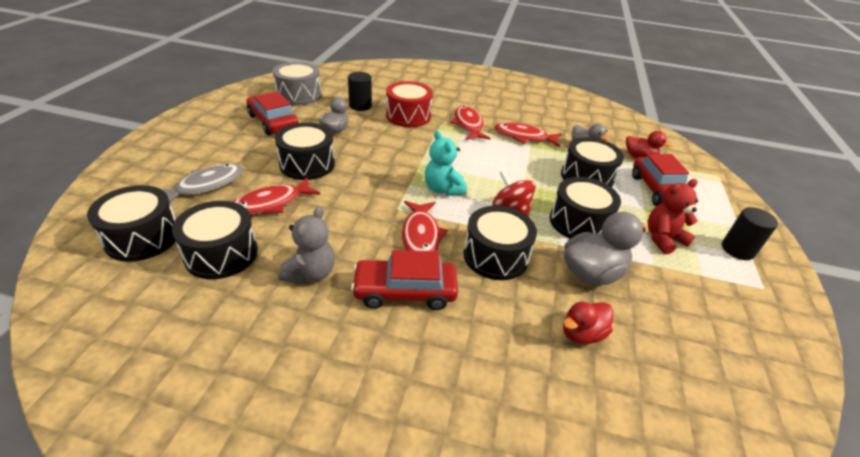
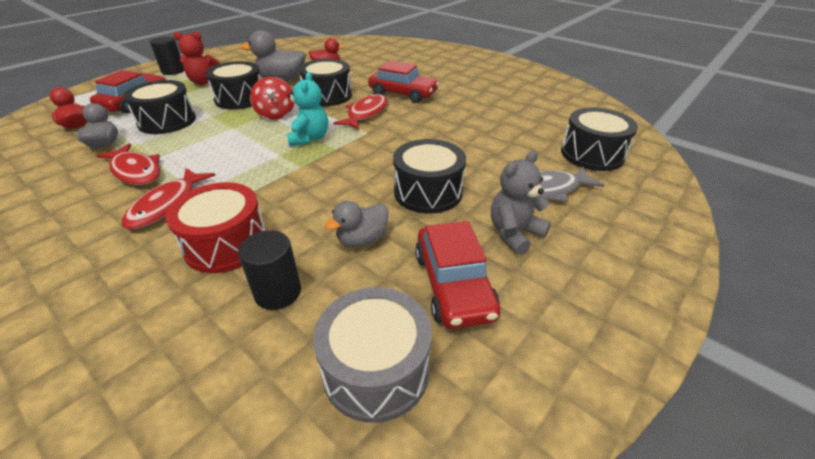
camera: 150 degrees left, 0 degrees up
black drum [172,201,258,279] -> none
red fish [233,177,320,215] -> none
grey teddy bear [278,206,335,284] -> grey teddy bear moved to [491,151,551,255]

